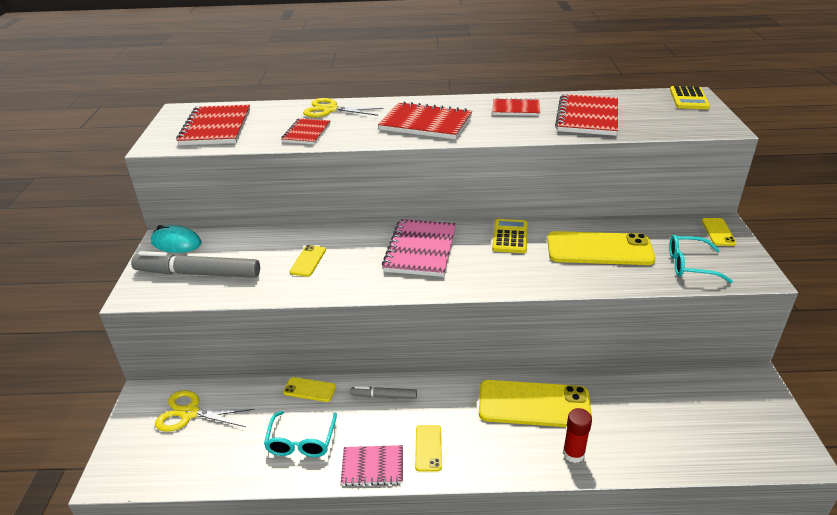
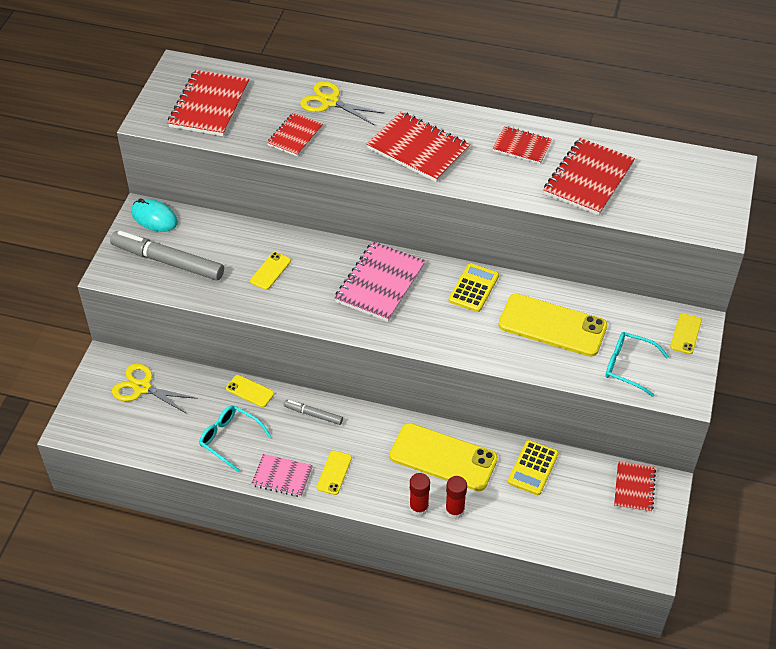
camera: 15 degrees right, 15 degrees up
turquoise glasses [264,411,337,457] -> turquoise glasses turned 105 degrees clockwise [199,405,271,472]
yellow calculator [670,86,710,109] -> yellow calculator moved to [508,440,559,495]
none -> red glue stick [409,473,430,516]
none -> red notebook [614,461,656,513]

